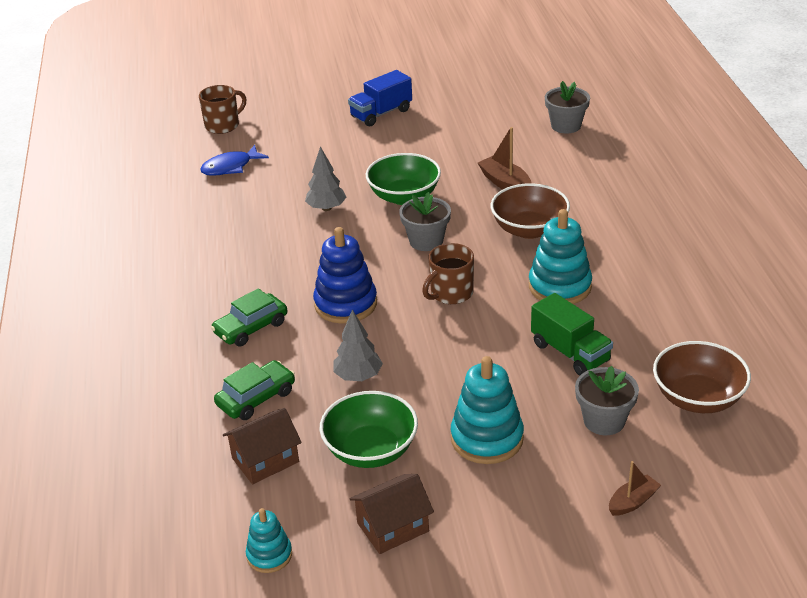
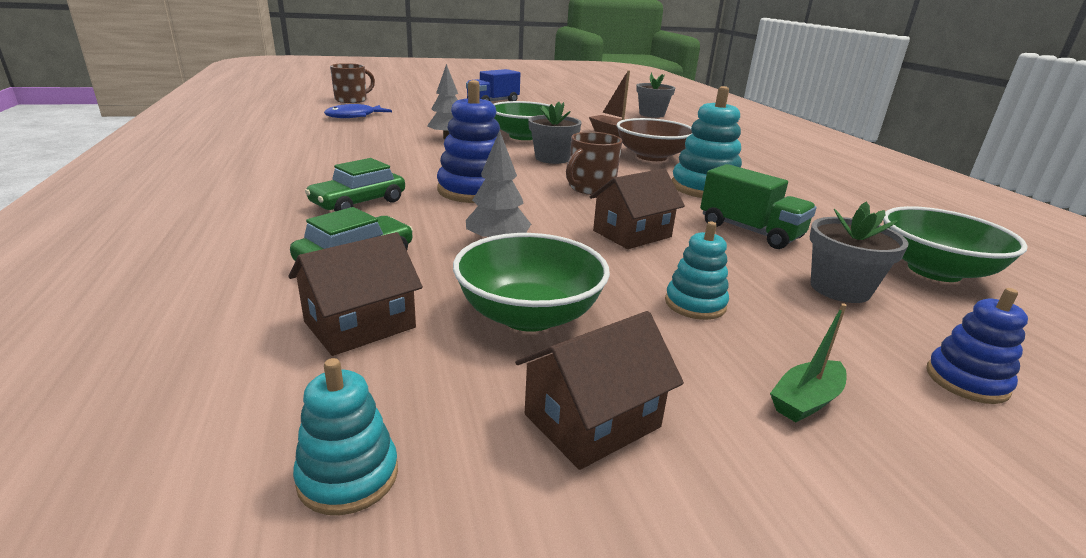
camera: 10 degrees left, 10 degrees down
turquoise stacking toy [451,356,524,464] -> turquoise stacking toy [665,222,729,320], size x0.57
brown boat [609,461,661,516] -> blue stacking toy [927,288,1028,404]
brown bowl [653,341,751,413] -> green bowl [883,206,1028,282]
none -> brown house [590,168,685,249]
none -> green boat [770,303,847,422]

